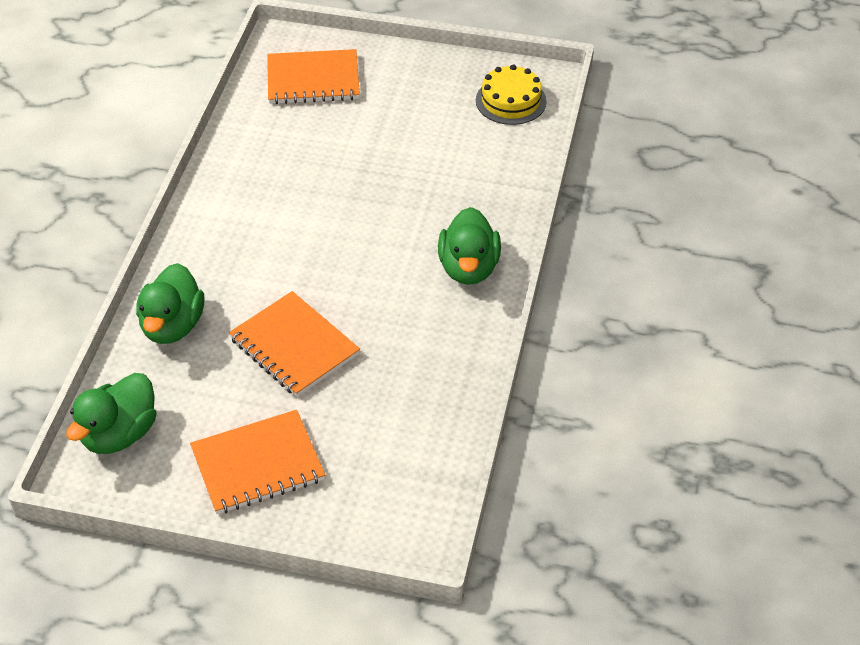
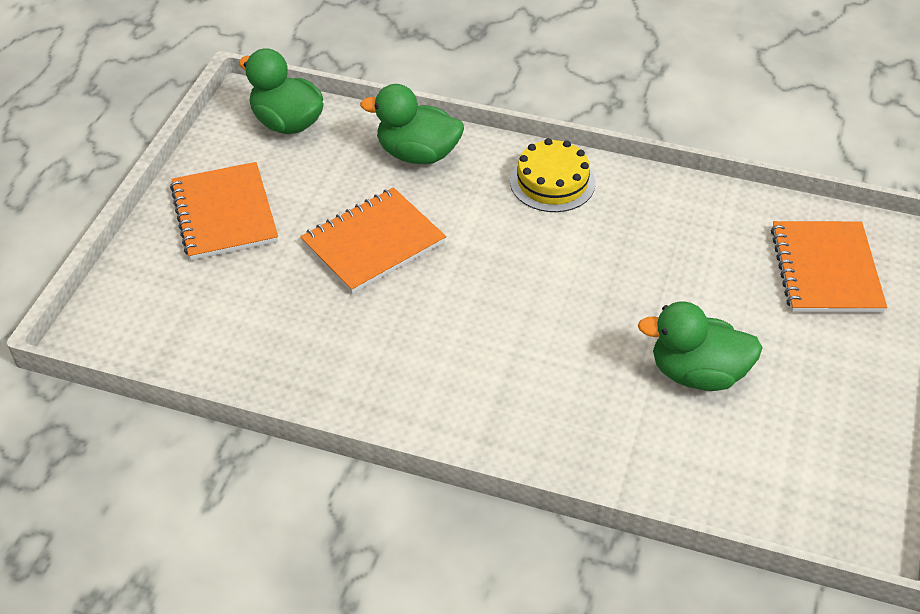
camera: 95 degrees right, 0 degrees up
green duck [438,207,501,285] -> green duck moved to [638,302,763,391]
yellow cake [476,64,547,125] -> yellow cake moved to [510,138,595,212]

